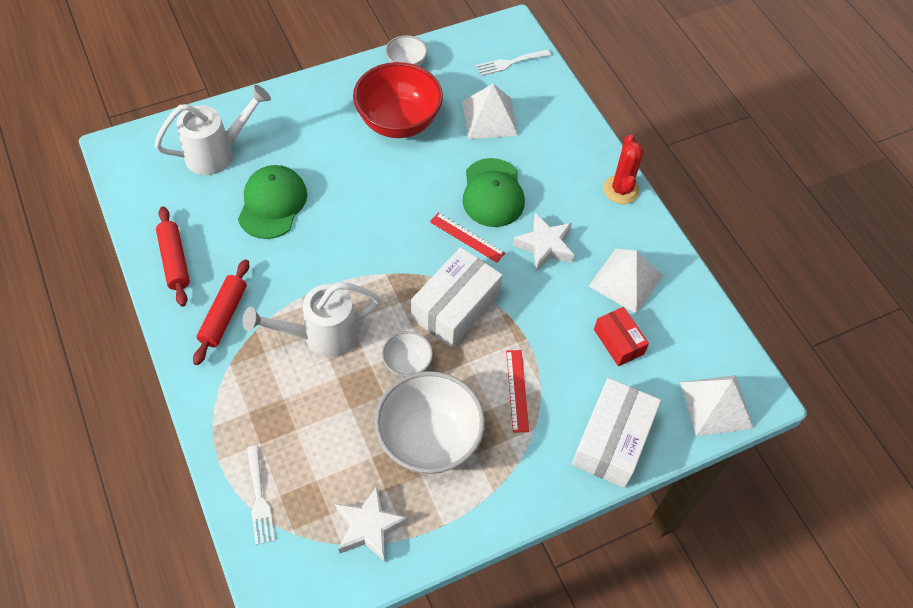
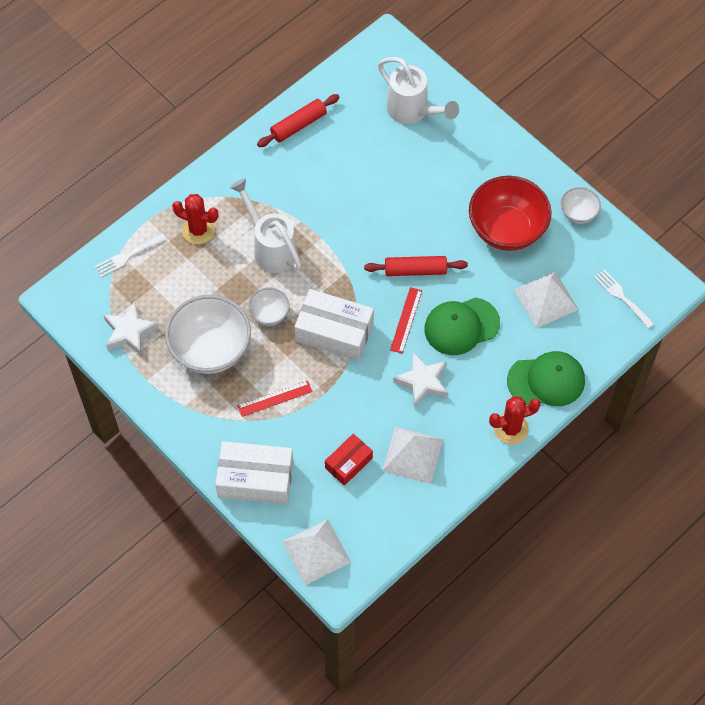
camera: 75 degrees right, 5 degrees up
red rolling pin [193,259,249,365] -> red rolling pin moved to [364,256,468,276]
green cap [238,165,307,239] -> green cap moved to [507,351,585,406]
none -> red cactus [172,194,218,244]

